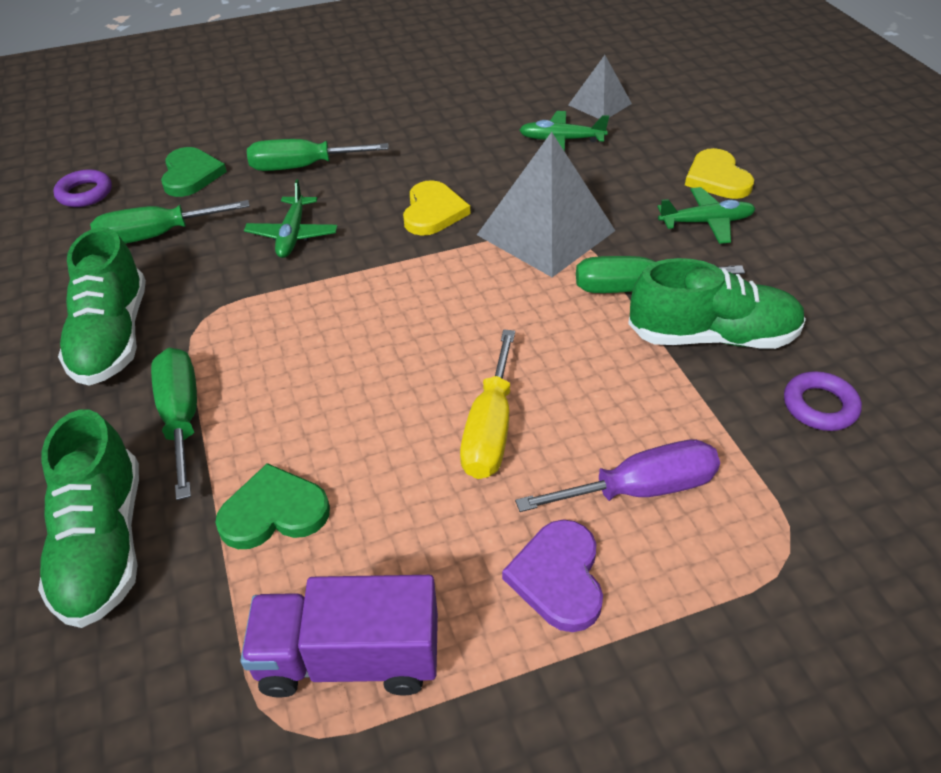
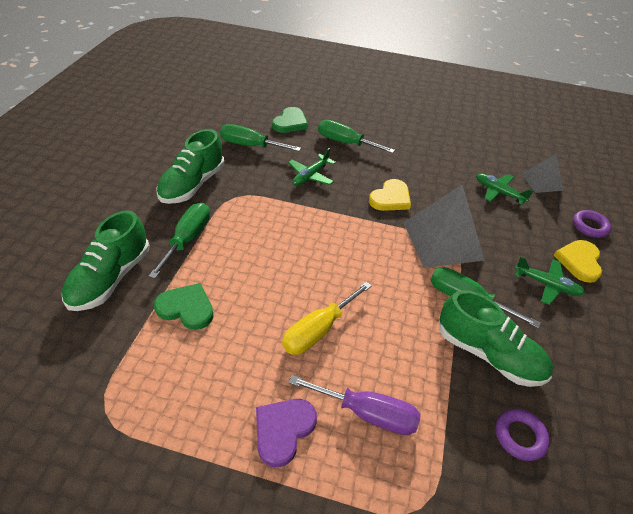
camera: 30 degrees right, 0 degrees up
purple ring [53,169,112,207] -> purple ring moved to [573,210,611,238]
purple truck [240,575,438,698] -> none

